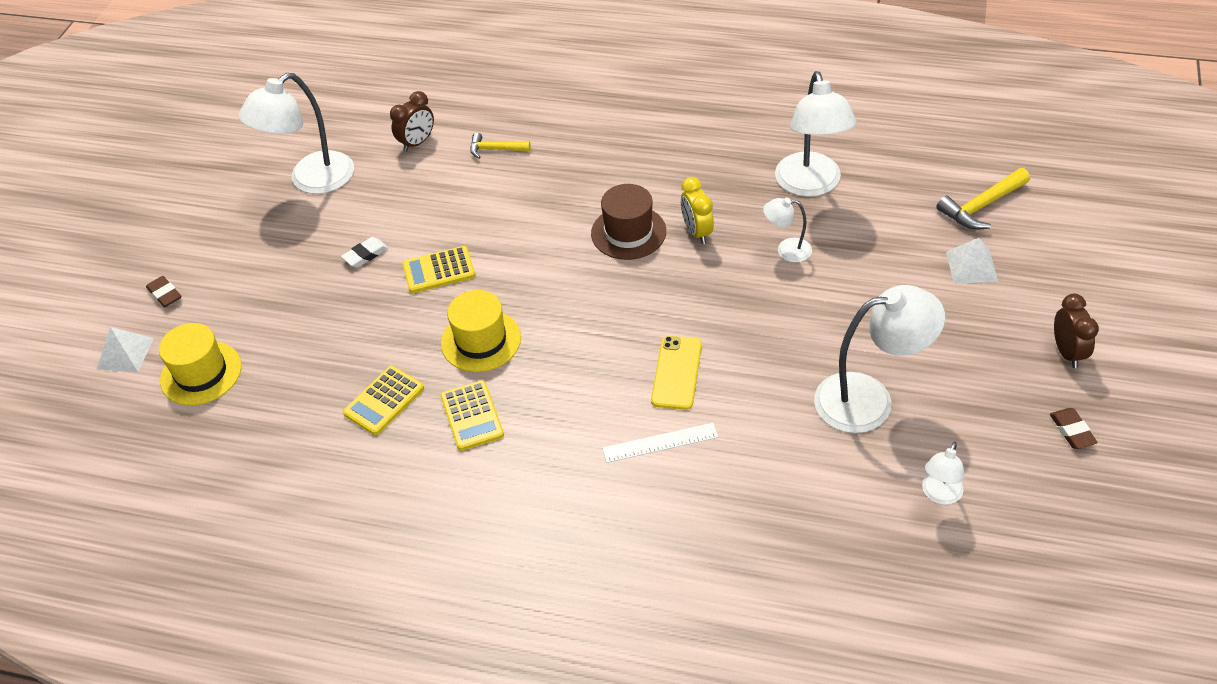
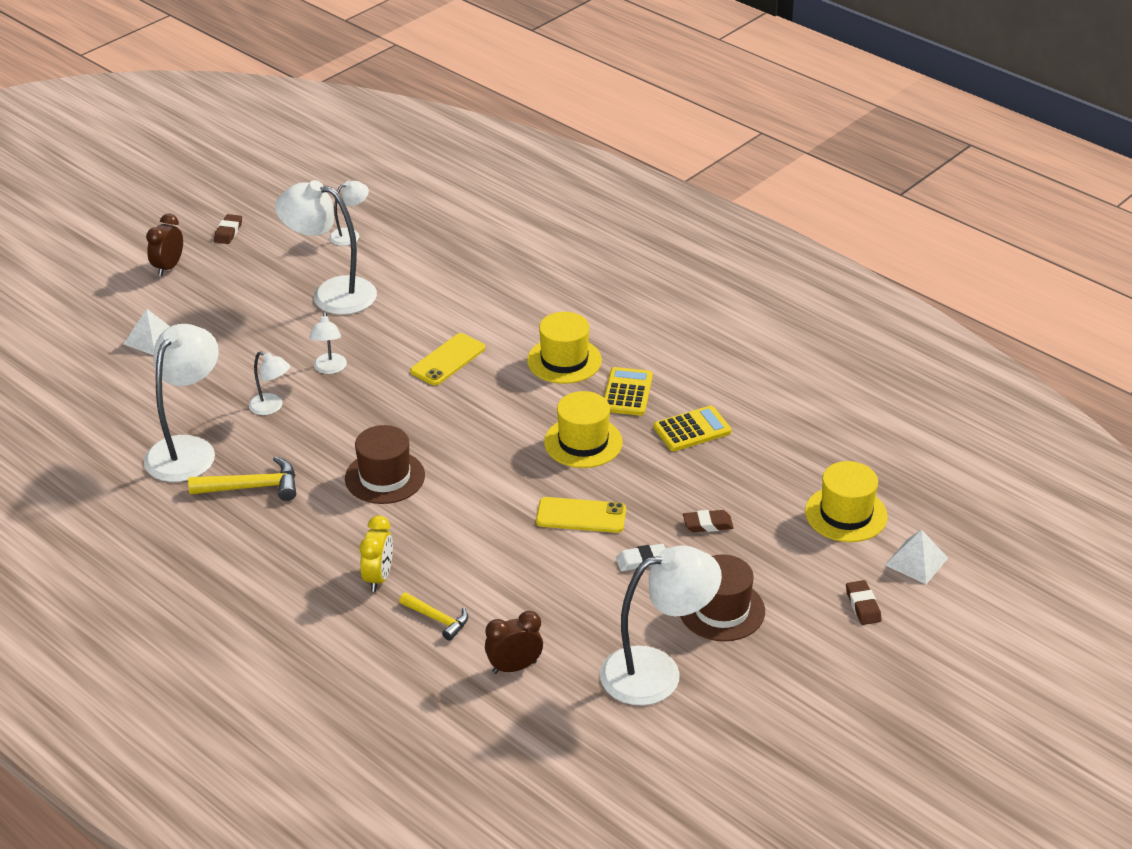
camera: 155 degrees left, 10 degrees down
yellow calculator [402,246,475,293] -> yellow phone [536,497,626,533]
white ruler [602,423,718,463] -> none
yellow clock [681,177,714,244] -> yellow clock moved to [360,516,393,592]
yellow hammer [936,168,1030,230] -> yellow hammer moved to [188,456,296,501]
none -> white lamp [309,312,347,374]
none -> yellow hat [527,312,602,384]
none -> brown hat [680,554,765,641]
none -> brown eraser [683,510,733,532]

